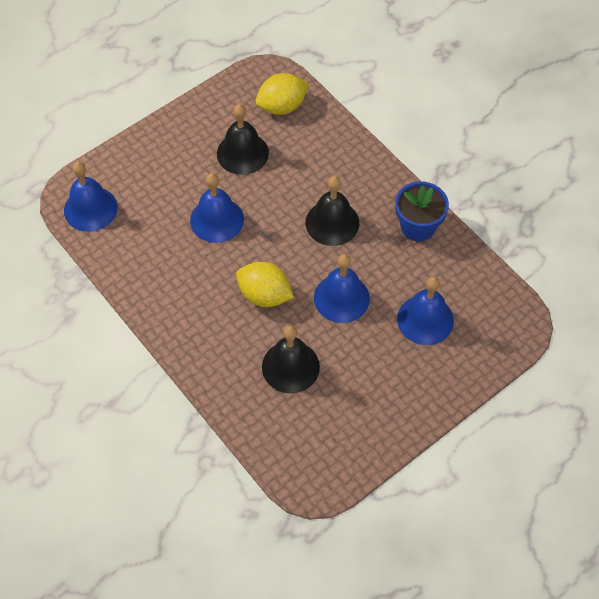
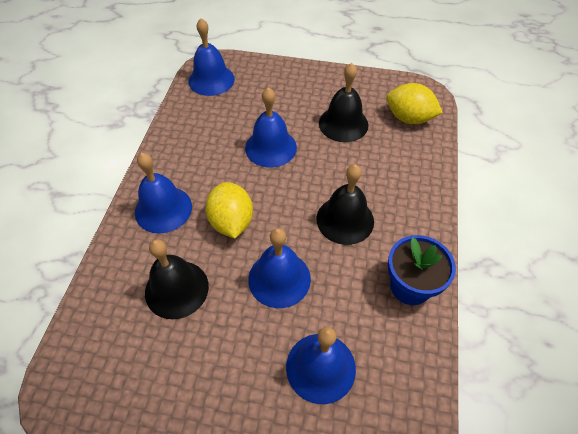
camera: 50 degrees right, 5 degrees down
none -> blue bell [135,153,192,233]

